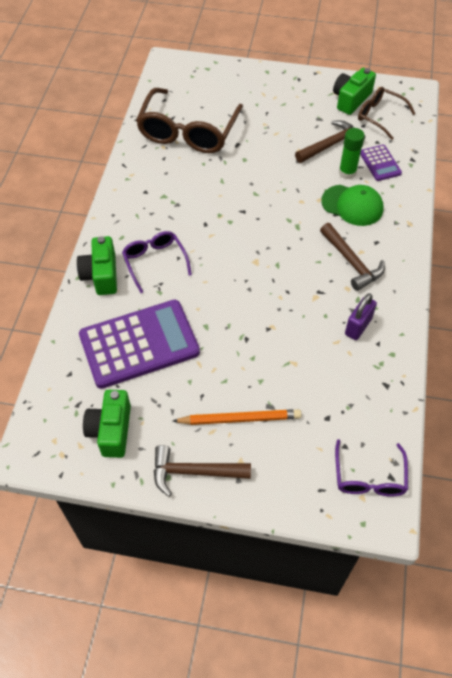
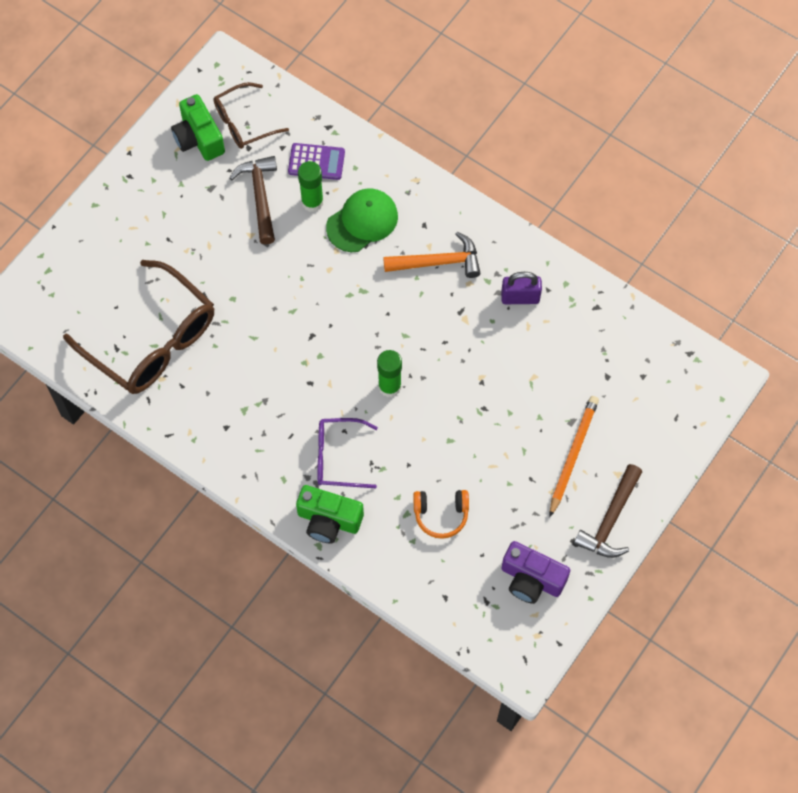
camera: 65 degrees left, 10 degrees up
purple calculator [79,300,200,389] -> orange headphones [413,490,469,539]
green camera [83,390,131,458] -> purple camera [501,541,570,604]
brown hammer [320,223,385,291] -> orange hammer [383,232,481,278]
purple glasses [335,439,408,496] -> none
purple padlock [345,293,377,340] -> purple padlock turned 60 degrees counterclockwise [501,272,542,304]
none -> green glue stick [377,350,402,397]

